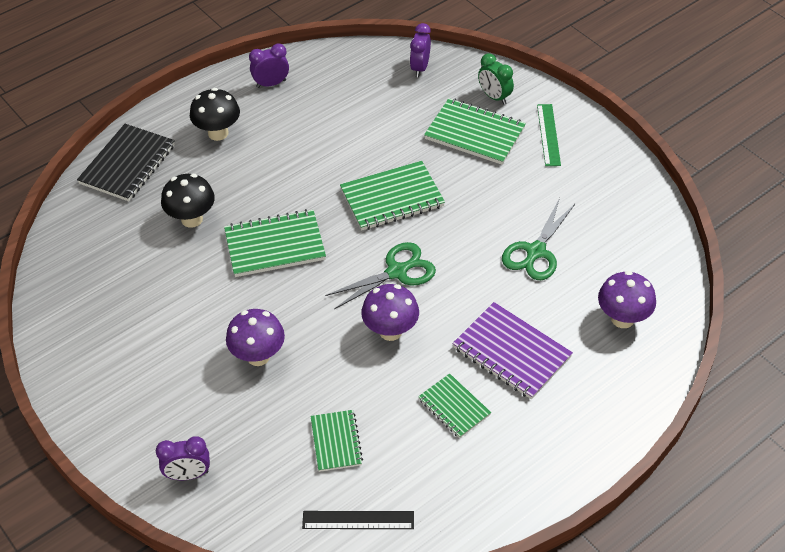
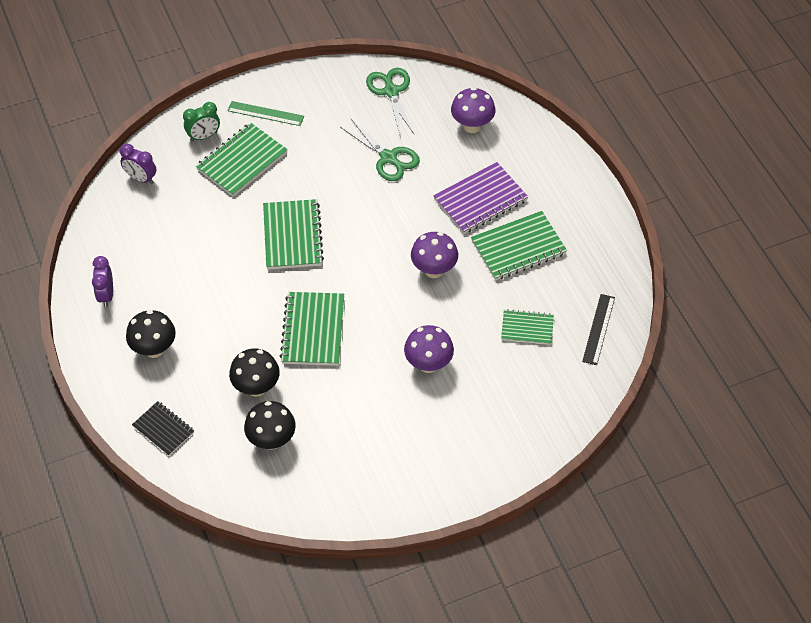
camera: 75 degrees left, 5 degrees up
black notebook [77,124,175,201] -> black notebook [132,401,194,456], size x0.61
purple clock [156,436,210,480] -> none
green scissors [325,242,436,309] -> green scissors moved to [366,68,414,135]
green notebook [418,373,491,438] -> green notebook [471,211,567,280], size x1.65
none -> black mushroom [244,401,296,450]

